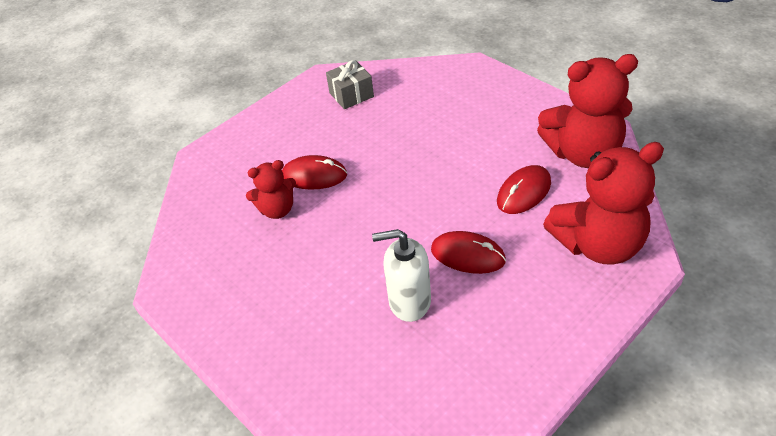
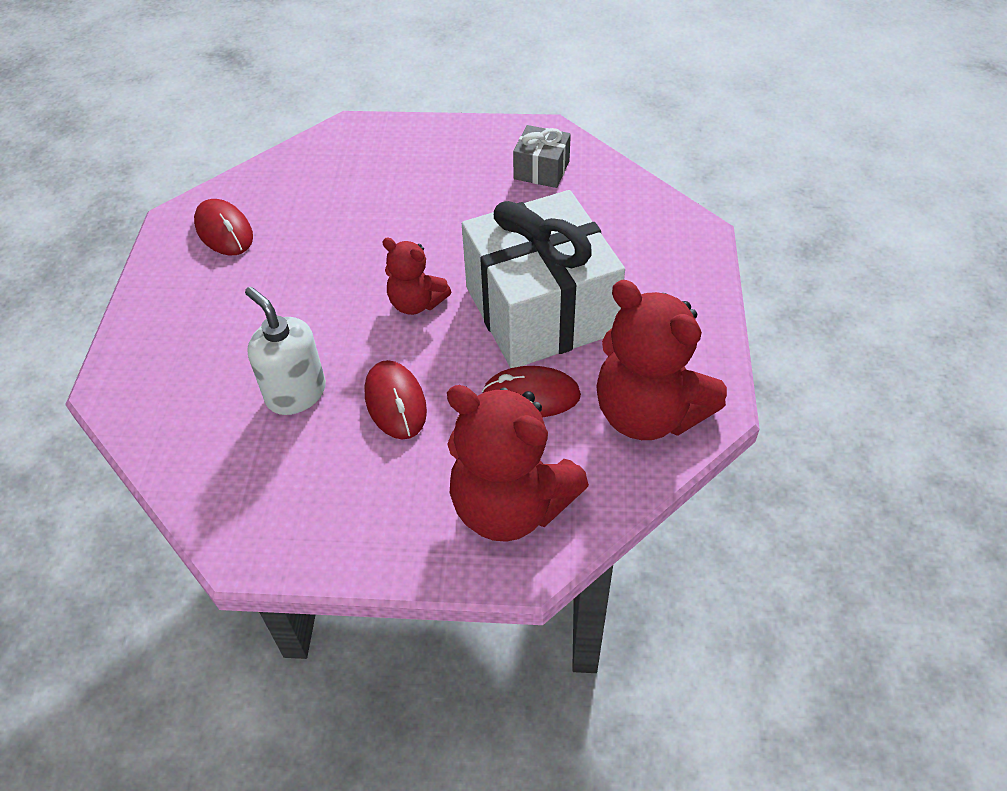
camera: 45 degrees right, 5 degrees up
red teddy bear [246,160,296,219] -> red teddy bear moved to [382,238,451,315]
red mouse [282,155,347,190] -> red mouse moved to [194,199,253,255]
none -> white gift [462,190,625,368]

